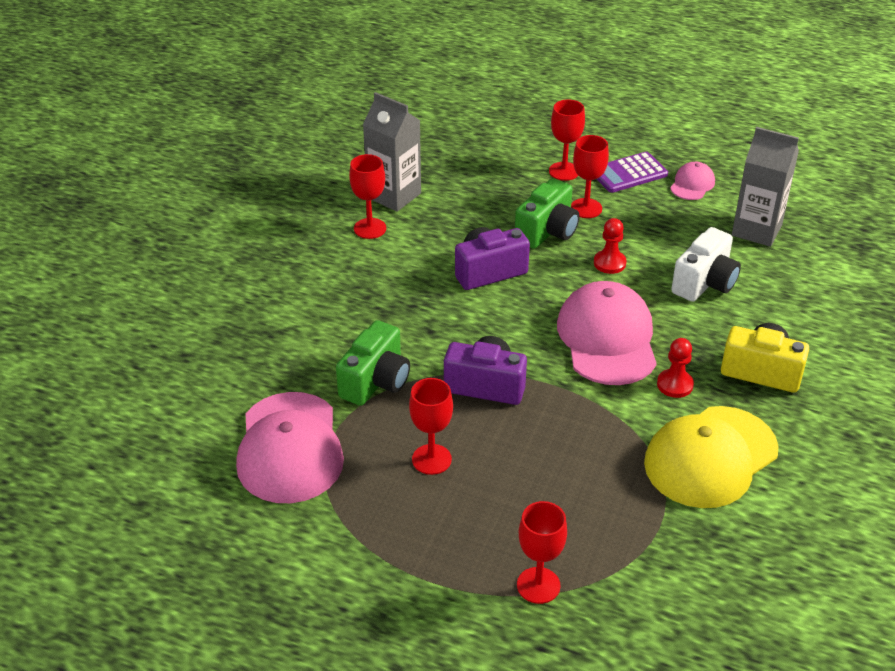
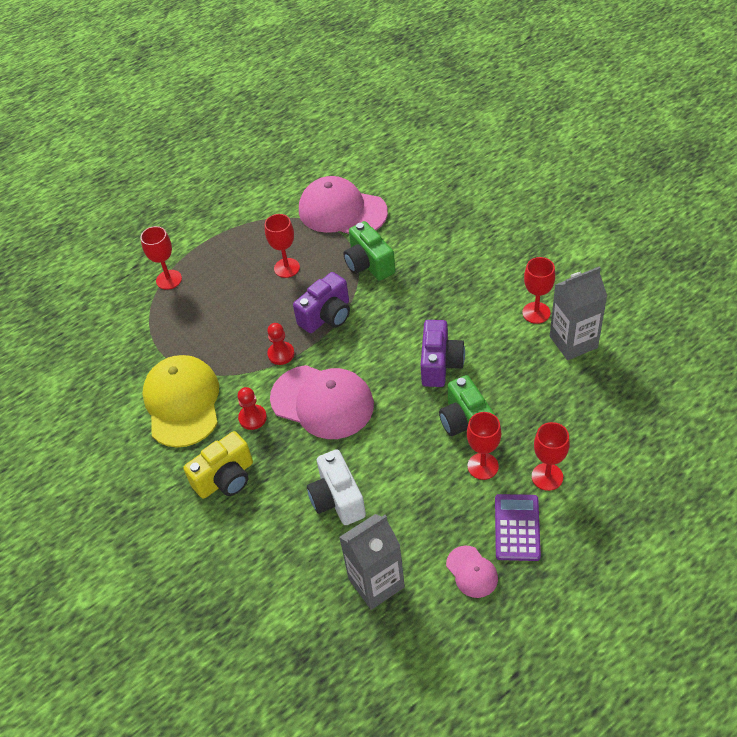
camera: 125 degrees right, 10 degrees up
red pawn [594,218,626,274] -> red pawn moved to [267,323,294,365]

